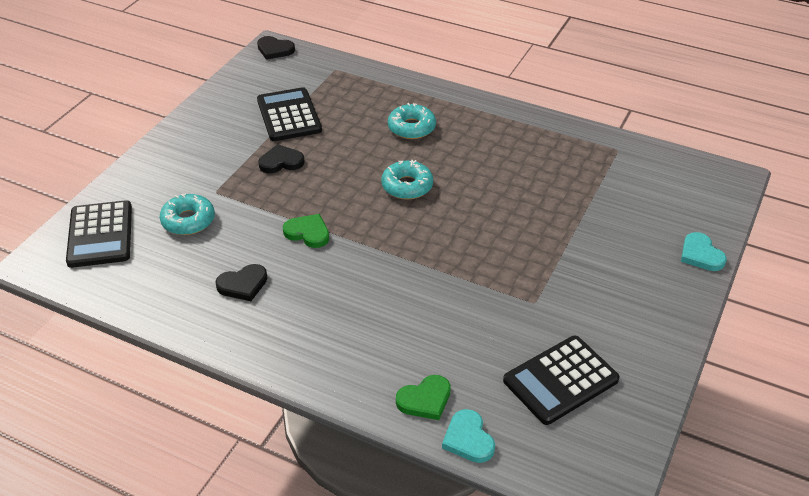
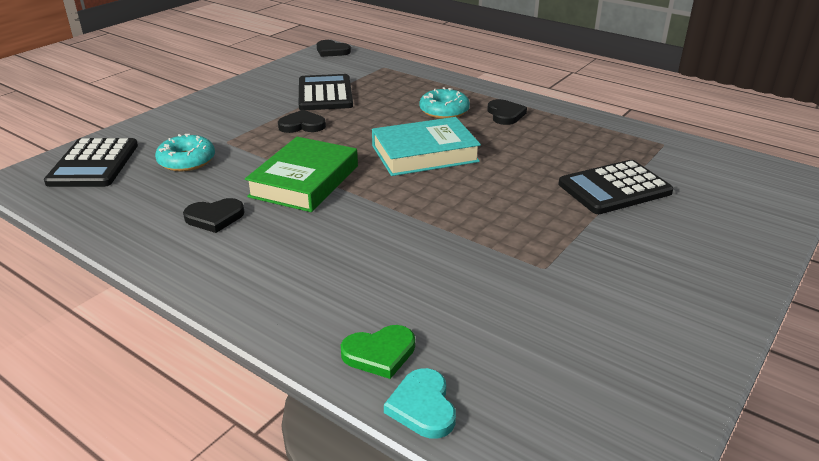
camera: 10 degrees right, 10 degrees down
green heart [283,214,329,248] -> green book [245,137,358,212]
turquoise donut [381,160,433,200] -> turquoise book [372,117,481,176]
black calculator [503,336,620,425] -> black calculator moved to [558,160,674,214]
turquoise heart [681,232,727,271] -> none
none -> black heart [487,99,527,125]

